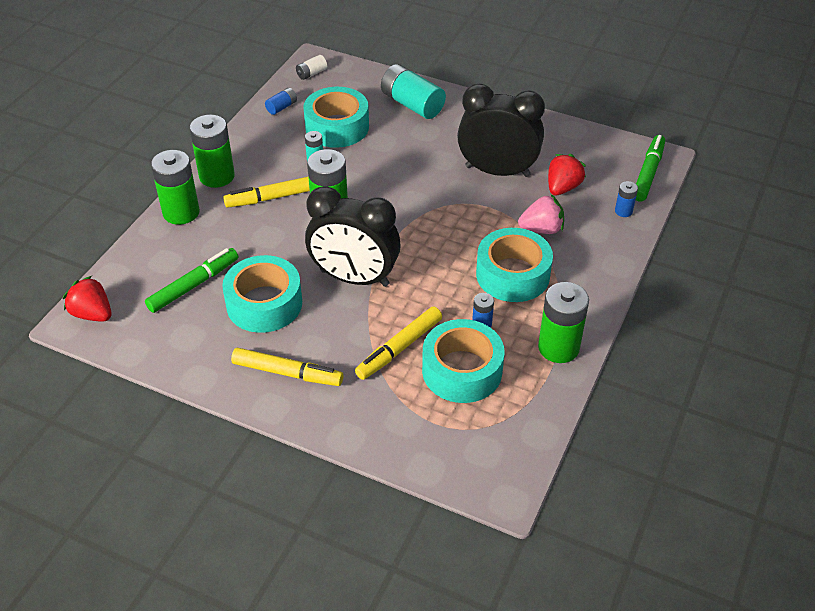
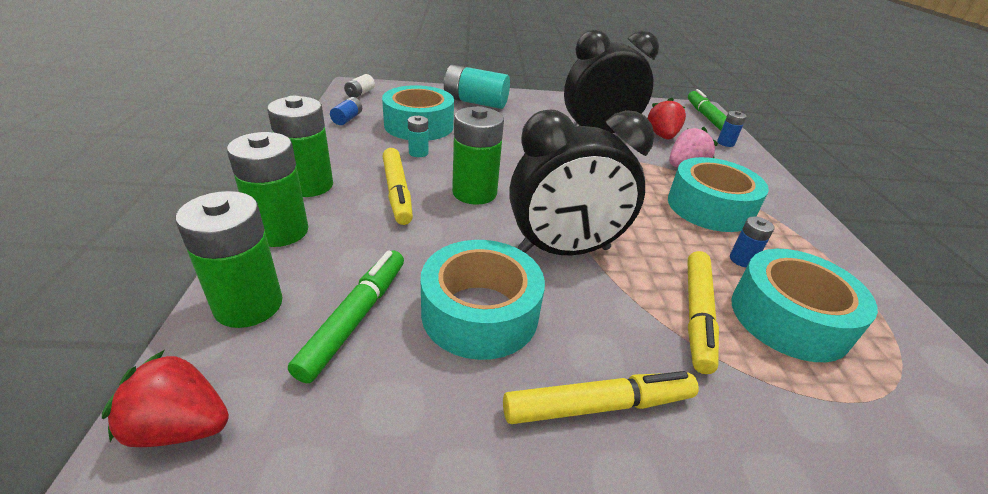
camera: 30 degrees left, 10 degrees down
yellow marker [223,176,310,208] -> yellow marker turned 60 degrees counterclockwise [383,148,413,225]
green battery [538,282,589,363] -> green battery moved to [176,191,283,328]

